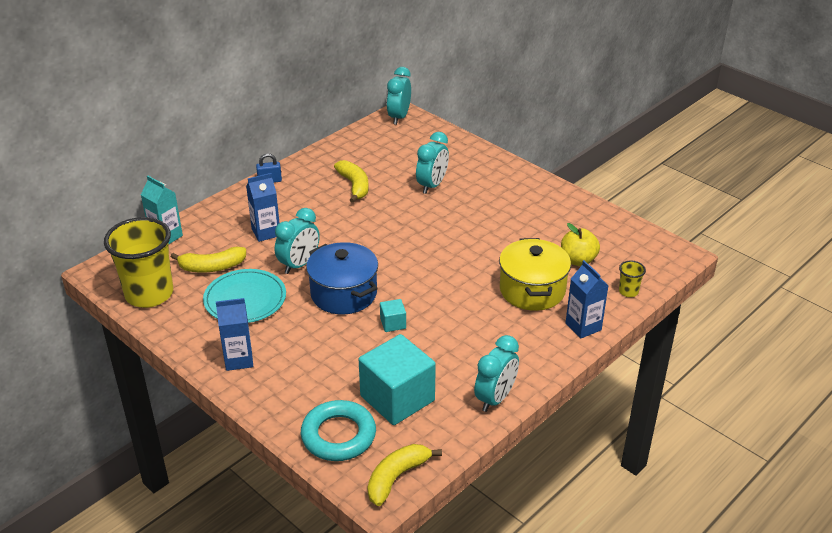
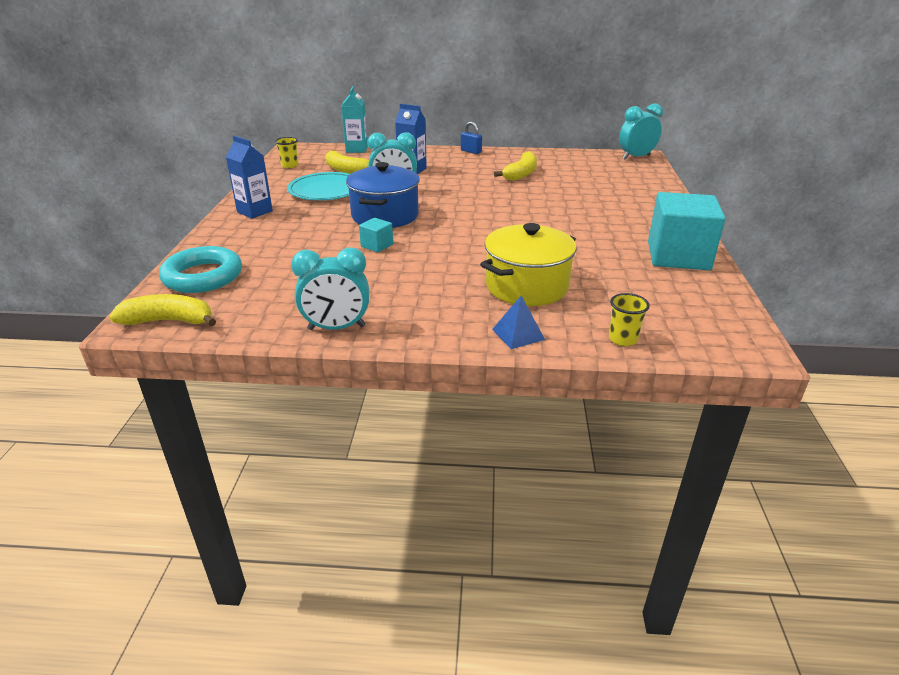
camera: 50 degrees right, 5 degrees down
yellow cup [104,217,173,308] -> yellow cup [275,137,298,168], size x0.41
turquoise cube [359,334,436,425] -> turquoise cube moved to [648,192,725,270]
turquoise clock [416,132,449,194] -> none
yellow apple [561,223,600,266] -> none
blue carton [566,260,609,339] -> blue pyramid [492,295,545,349]

